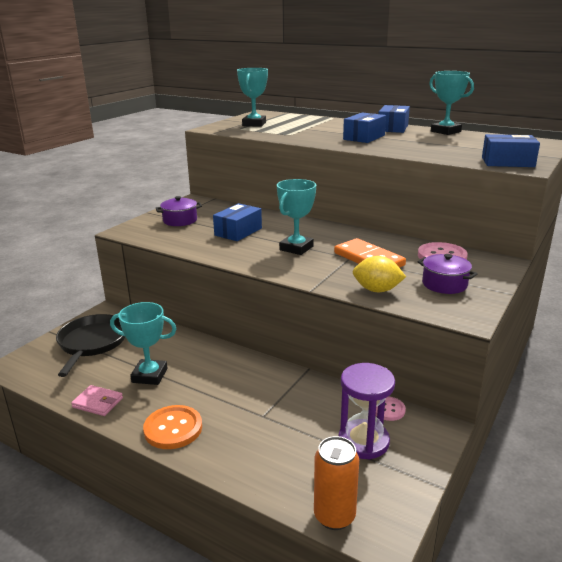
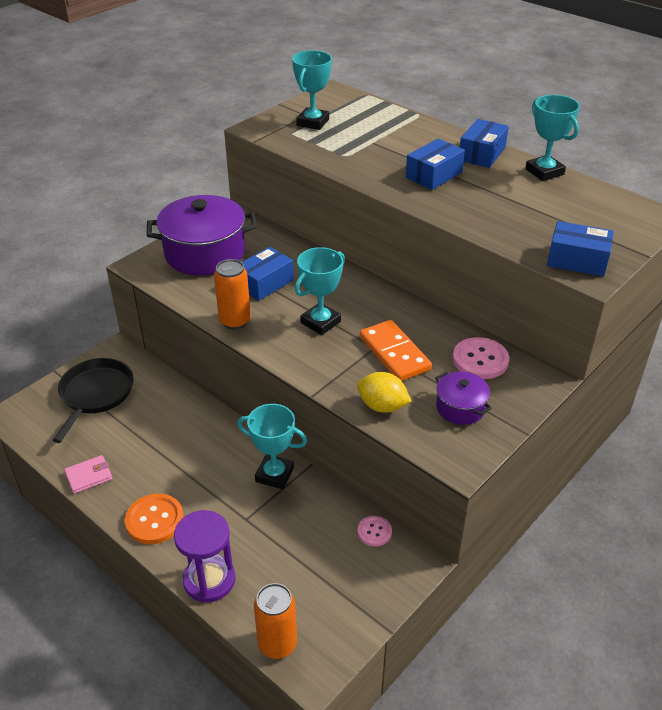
camera: 10 degrees right, 15 degrees up
pink wallet [71,385,123,416] -> pink wallet turned 60 degrees counterclockwise [64,455,112,494]
turquoise trophy [110,302,176,385] -> turquoise trophy moved to [237,404,307,489]
purple pot [156,196,202,226] -> purple pot [146,195,257,276], size x2.02
purple hourglass [339,363,395,459] -> purple hourglass moved to [174,510,235,603]
none -> orange can [214,259,251,330]

